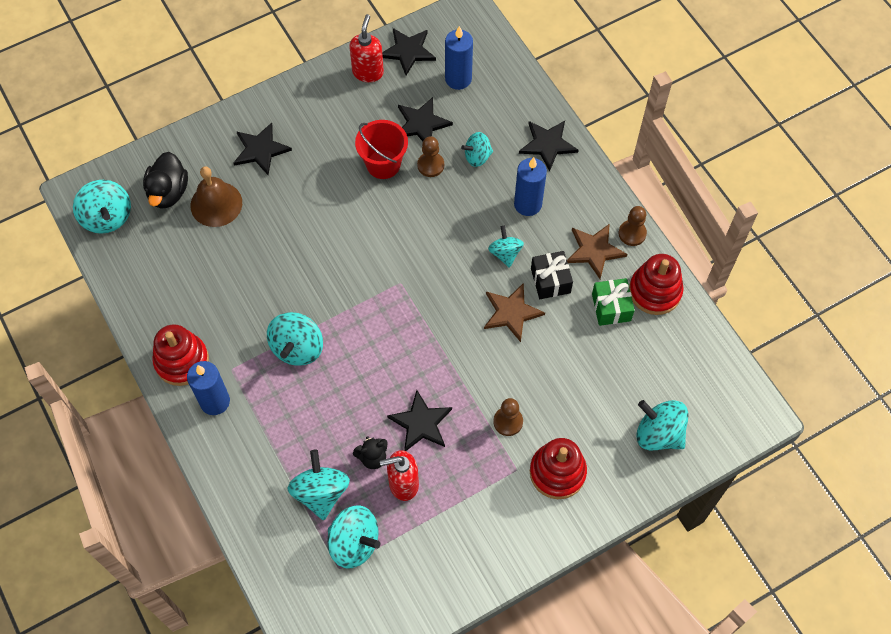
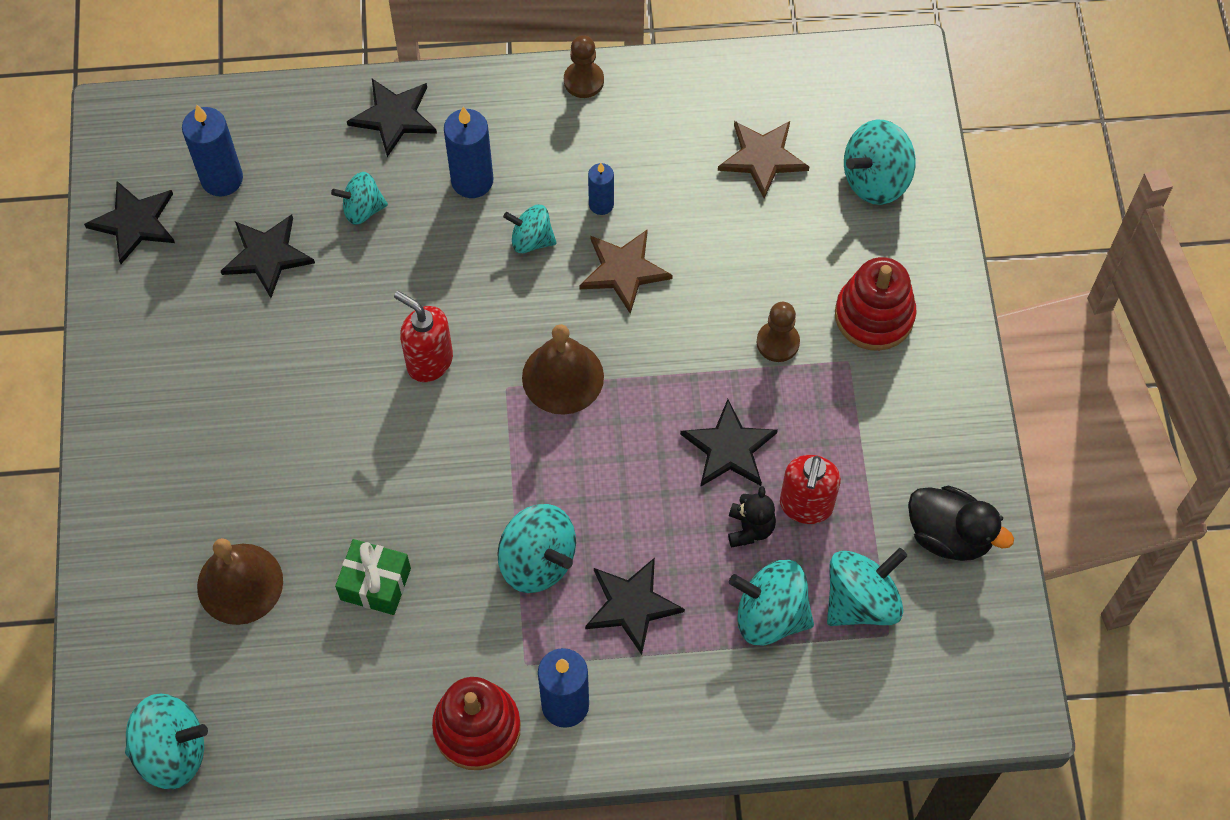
camera: 65 degrees left, 0 degrees up
black duck [143,152,188,209] -> black duck moved to [908,486,1014,561]
black star [234,123,292,175] -> black star moved to [585,558,685,655]
red soap dispenser [349,14,384,82] -> red soap dispenser moved to [394,291,453,382]
red bucket [355,120,408,179] -> none
brown pawn [417,136,444,177] -> none
turquoise spinning top [461,132,493,167] -> turquoise spinning top turned 75 degrees clockwise [331,172,388,225]
black gift [531,251,573,299] -> blue candle [588,163,614,215]
brown star [567,224,627,279] -> brown star moved to [718,121,809,199]
green gift [592,278,635,326] -> green gift moved to [335,539,411,615]
red stacking toy [629,254,684,315] -> none
none -> brown bell [522,324,604,415]

